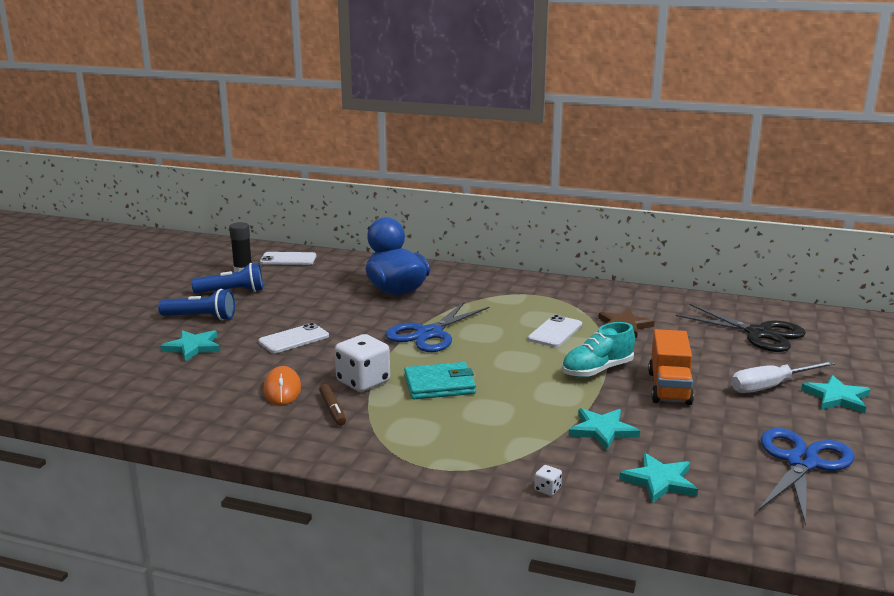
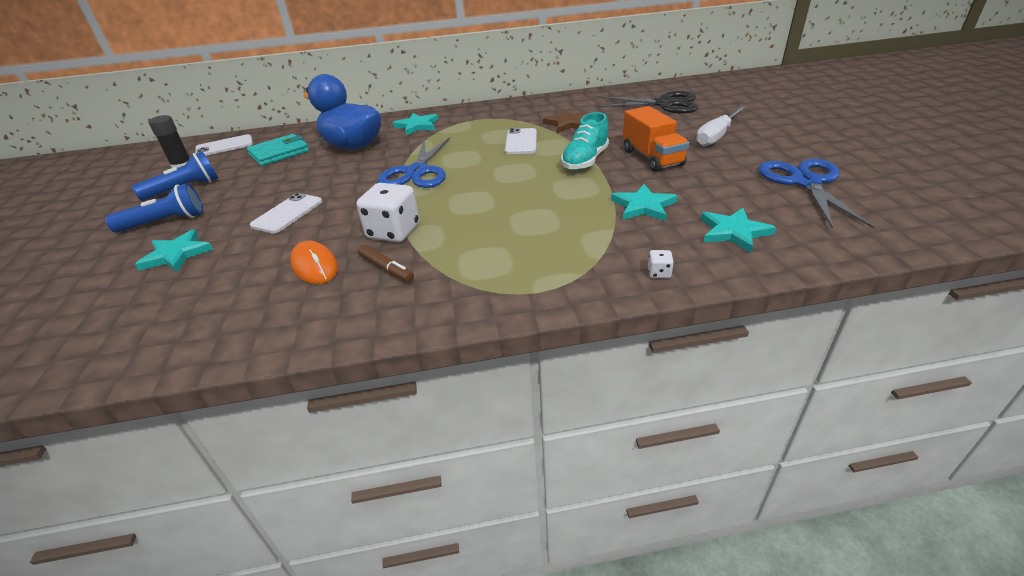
camera: 25 degrees left, 15 degrees up
turquoise wallet [404,362,476,400] -> turquoise wallet moved to [247,134,309,166]
turquoise star [801,375,871,413] -> turquoise star moved to [393,113,438,135]

